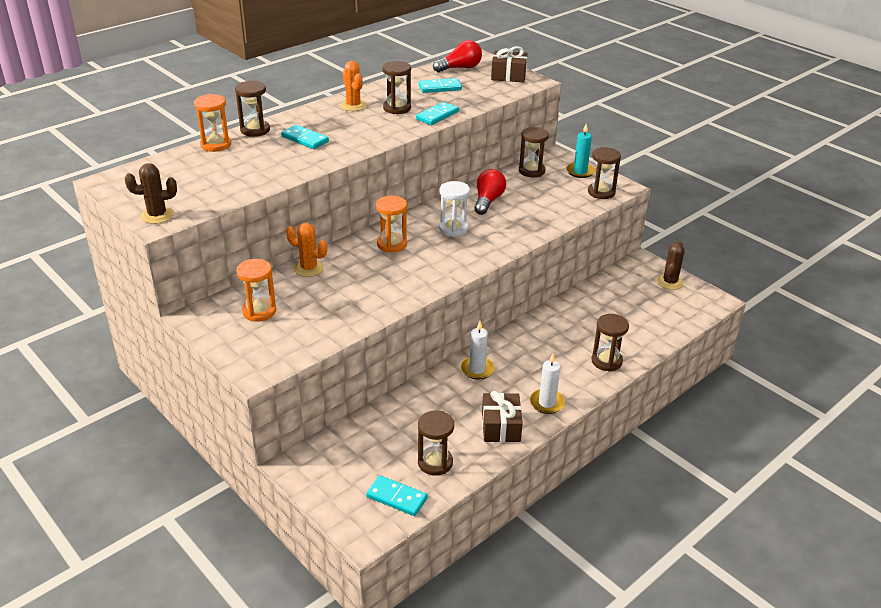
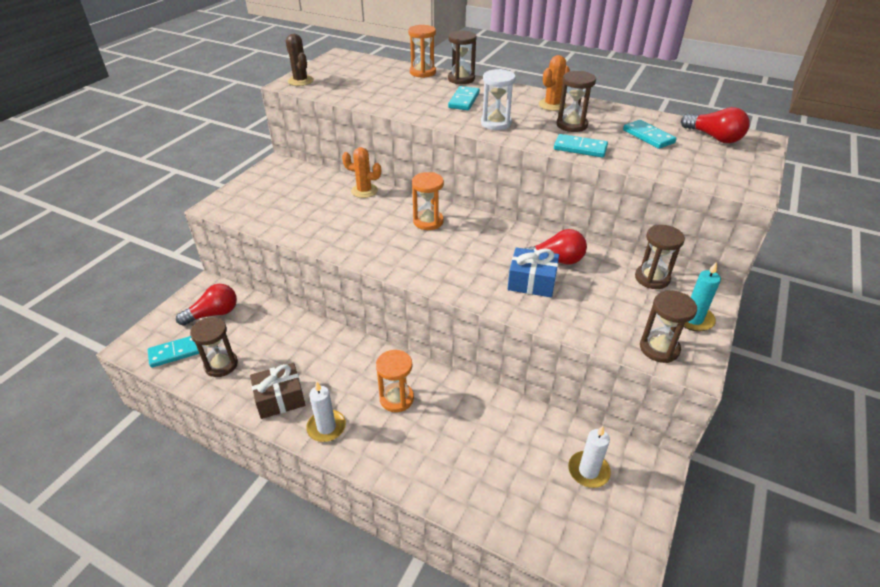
camera: 70 degrees right, 5 degrees up
orange hourglass [236,259,276,322] -> orange hourglass moved to [376,350,414,412]
orange cactus [286,223,327,277] -> orange cactus turned 75 degrees counterclockwise [342,147,381,198]
turquoise domino [366,475,428,516] -> turquoise domino turned 60 degrees clockwise [148,336,199,368]
white hourglass [439,181,470,237] -> white hourglass moved to [481,69,516,130]
white candle [460,321,495,380] -> white candle moved to [568,426,611,488]
brown gift [491,46,527,82] -> none
brown hourglass [591,314,629,372] -> none
brown cactus [657,241,685,290] -> none
none -> red light bulb [176,284,237,326]
none -> blue gift [508,247,559,297]

